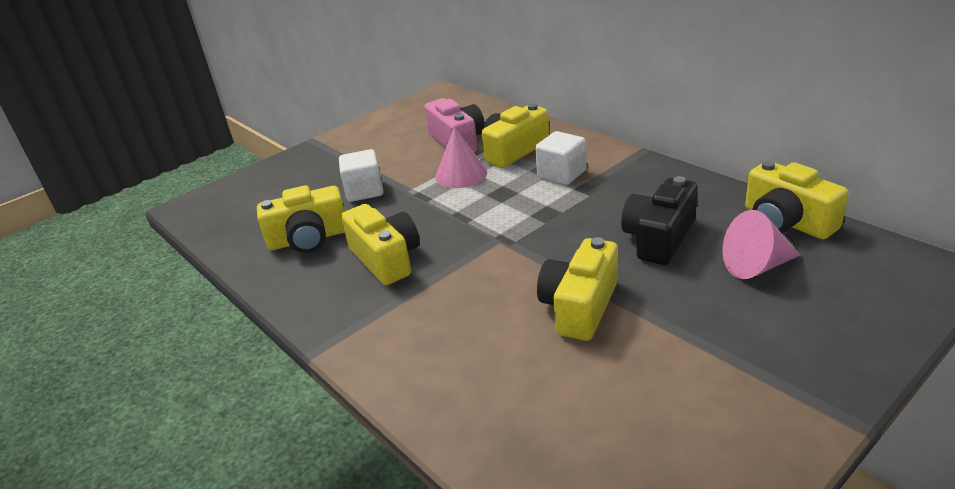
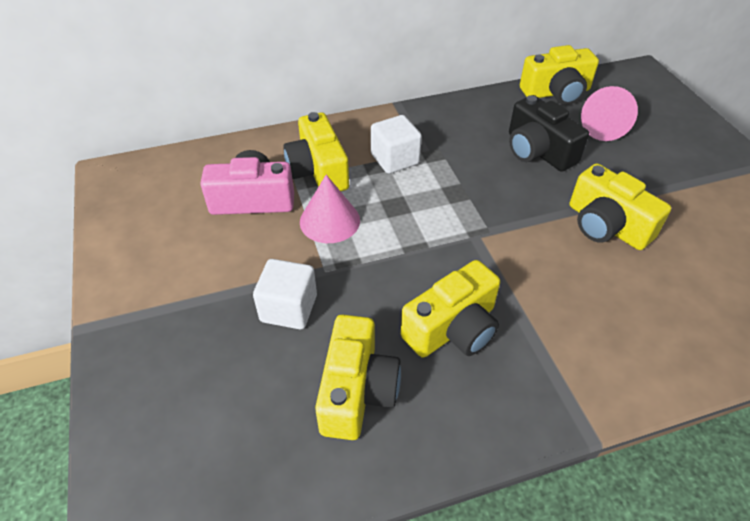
camera: 70 degrees left, 15 degrees up
yellow camera [341,204,420,285] -> yellow camera turned 150 degrees clockwise [401,260,500,358]

